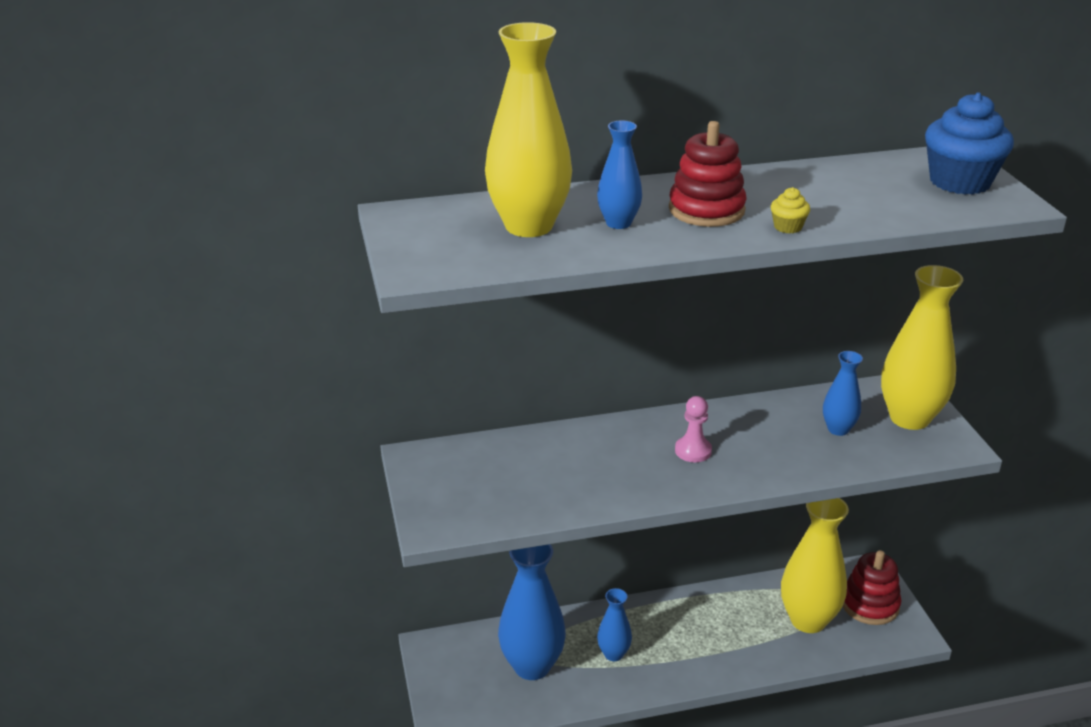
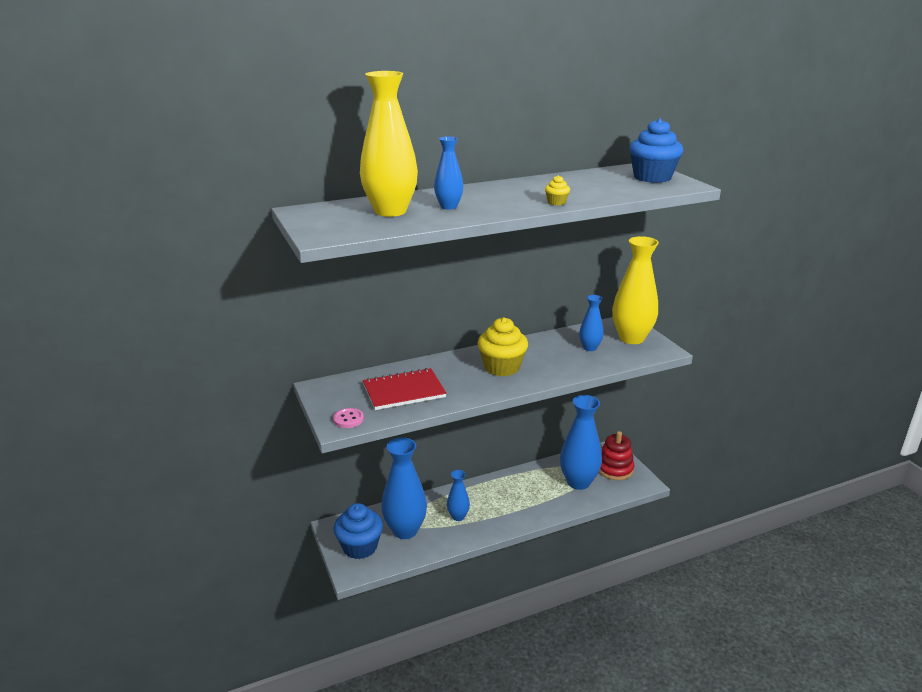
camera: 10 degrees left, 5 degrees down
red stacking toy [669,121,746,227] -> none
pink pawn [675,396,712,462] -> yellow cupcake [478,317,528,376]
yellow vase [781,498,849,633] -> blue vase [560,395,602,490]
none -> pink button [333,408,364,428]
none -> blue cupcake [334,503,383,559]
none -> red notebook [363,368,447,410]

